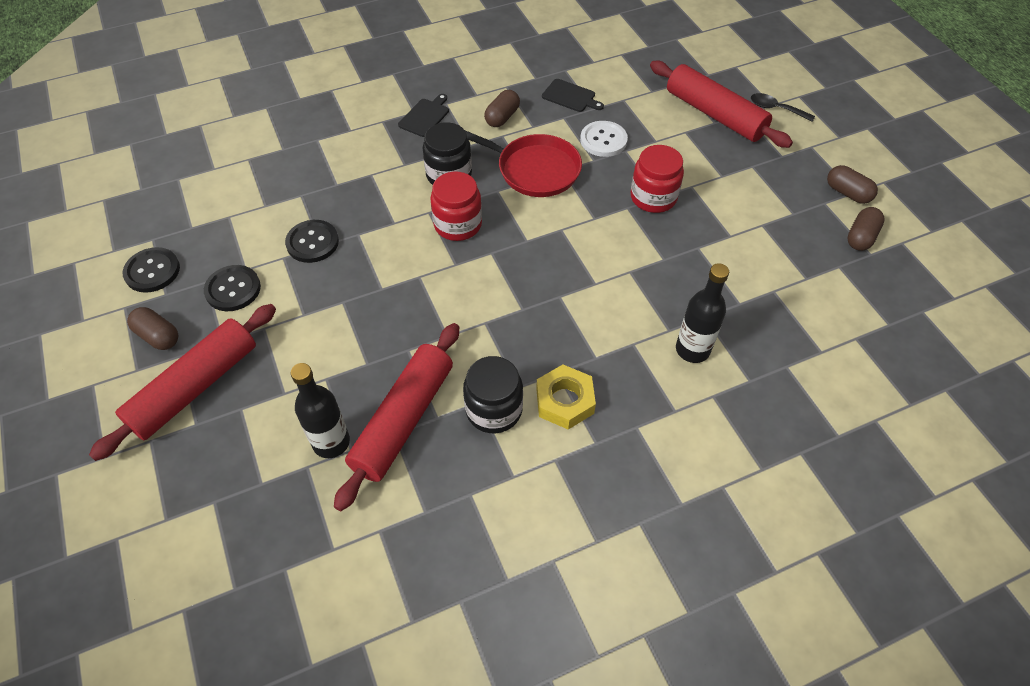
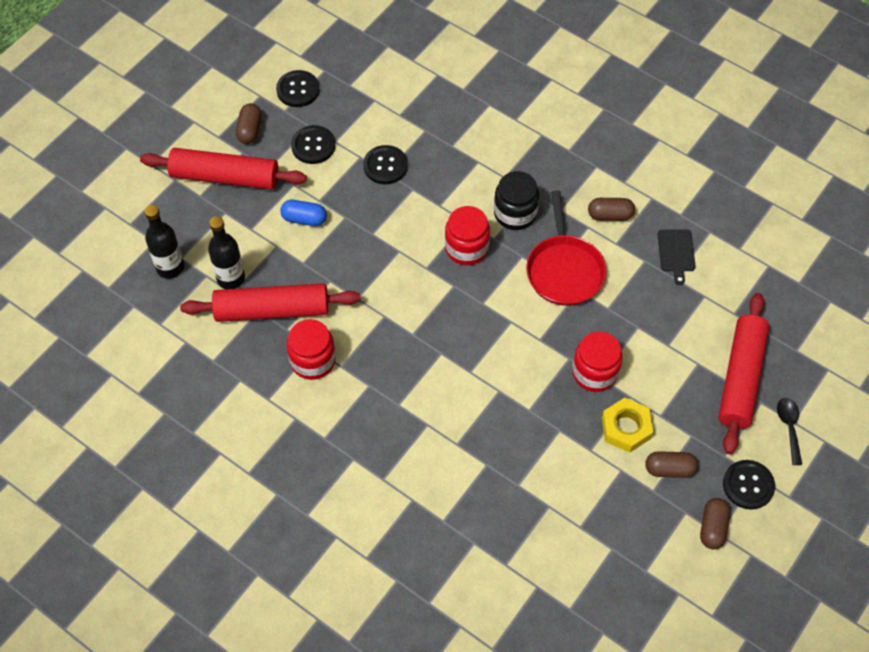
camera: 60 degrees right, 5 degrees up
black cutting board [398,94,449,137] -> none
black jar [463,356,523,433] -> red jar [287,319,336,380]
yellow nut [536,365,596,429] -> yellow nut moved to [602,398,653,453]
white button [580,121,628,157] -> none
black bottle [676,263,729,363] -> black bottle moved to [144,205,184,279]
brown capsule [847,207,885,251] -> brown capsule moved to [645,451,698,478]
none -> blue capsule [280,200,327,226]
none -> black button [723,460,775,510]

